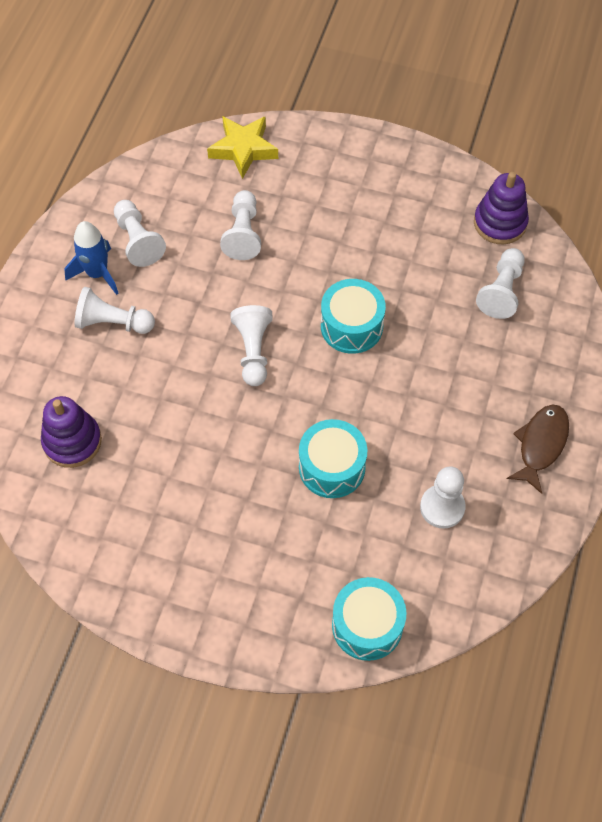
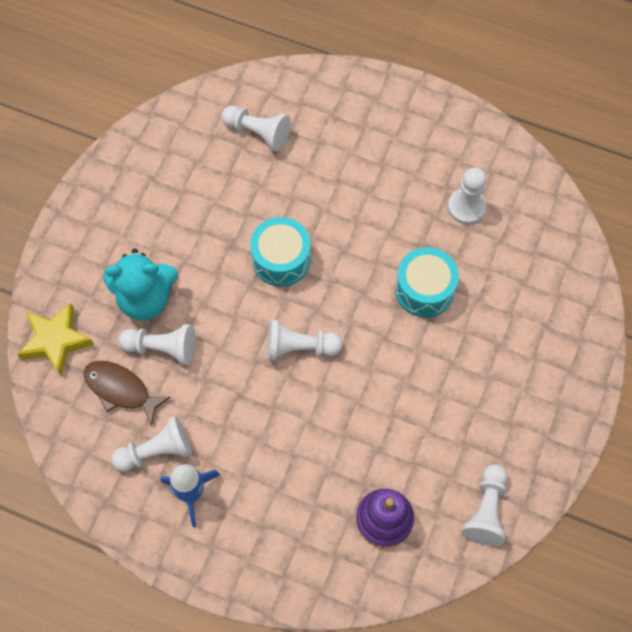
camera: 85 degrees left, 5 degrees up
white pawn [74,287,155,334] -> white pawn moved to [462,464,508,546]
turquoise drum [332,577,406,661] -> none
purple stacking toy [474,172,529,244] -> none
brown fish [507,404,569,494] -> brown fish moved to [83,361,171,426]
none -> turquoise teddy bear [103,249,178,320]

